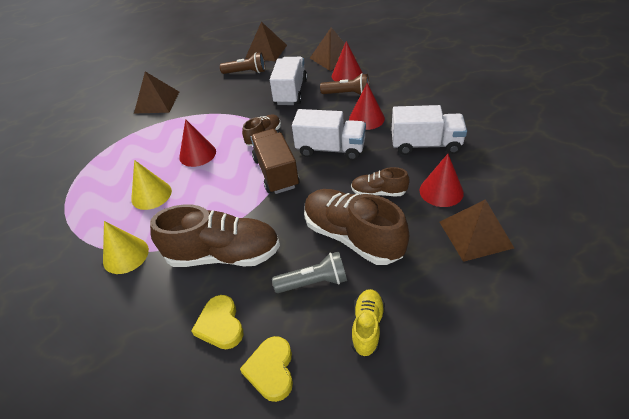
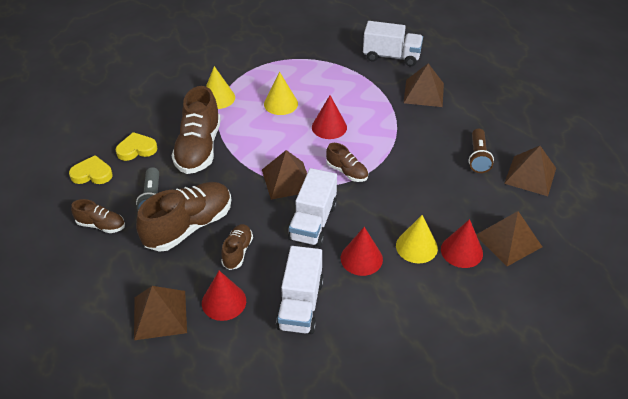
camera: 90 degrees right, 0 degrees up
brown truck [251,129,299,194] -> brown pyramid [262,150,307,200]
white truck [270,57,307,105] -> white truck moved to [363,21,423,66]
brown flashlight [320,73,369,95] -> yellow cone [396,215,438,263]
yellow shoe [351,289,385,357] -> brown shoe [71,199,125,233]

